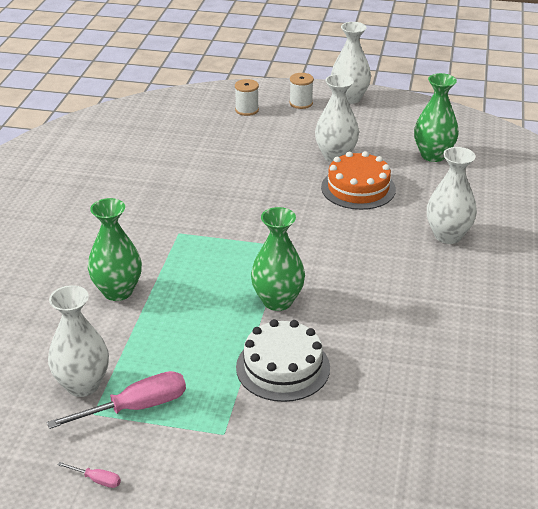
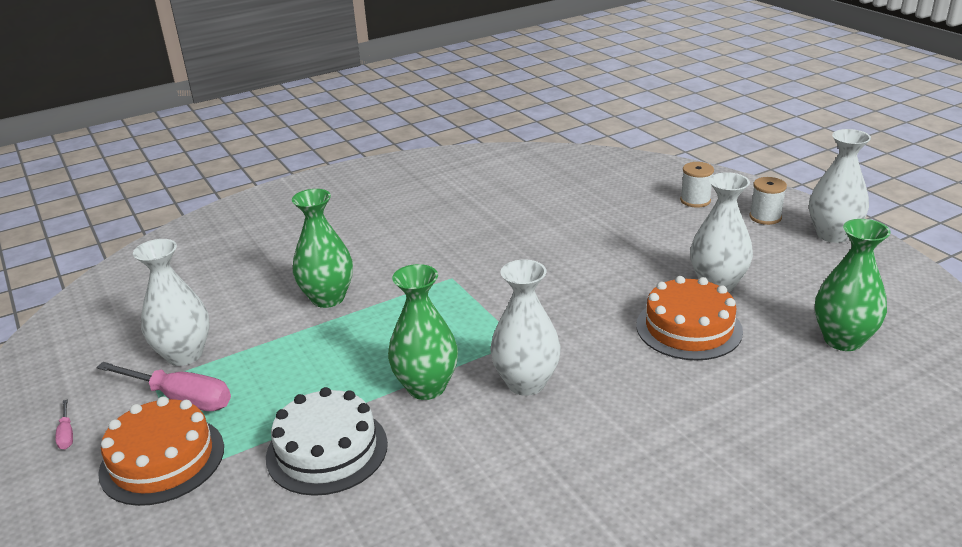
camera: 50 degrees right, 5 degrees down
white vase [427,147,477,244] -> white vase moved to [490,260,561,396]
none -> orange cake [98,397,224,506]

